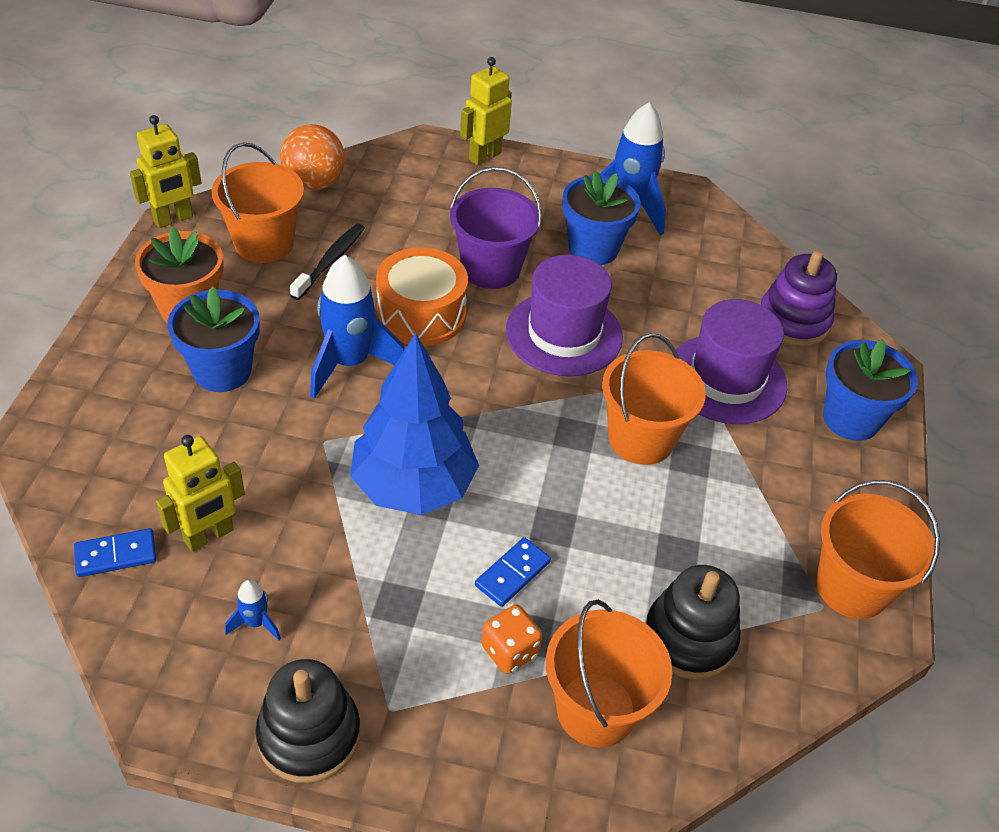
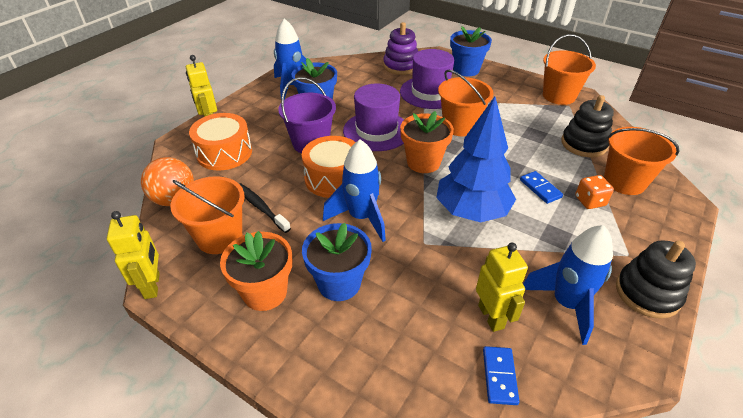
camera: 65 degrees left, 5 degrees down
blue rocket [225,580,281,640] -> blue rocket [523,225,613,345], size x2.23
none -> orange drum [189,113,252,171]
none -> orange flower pot [400,111,454,173]

